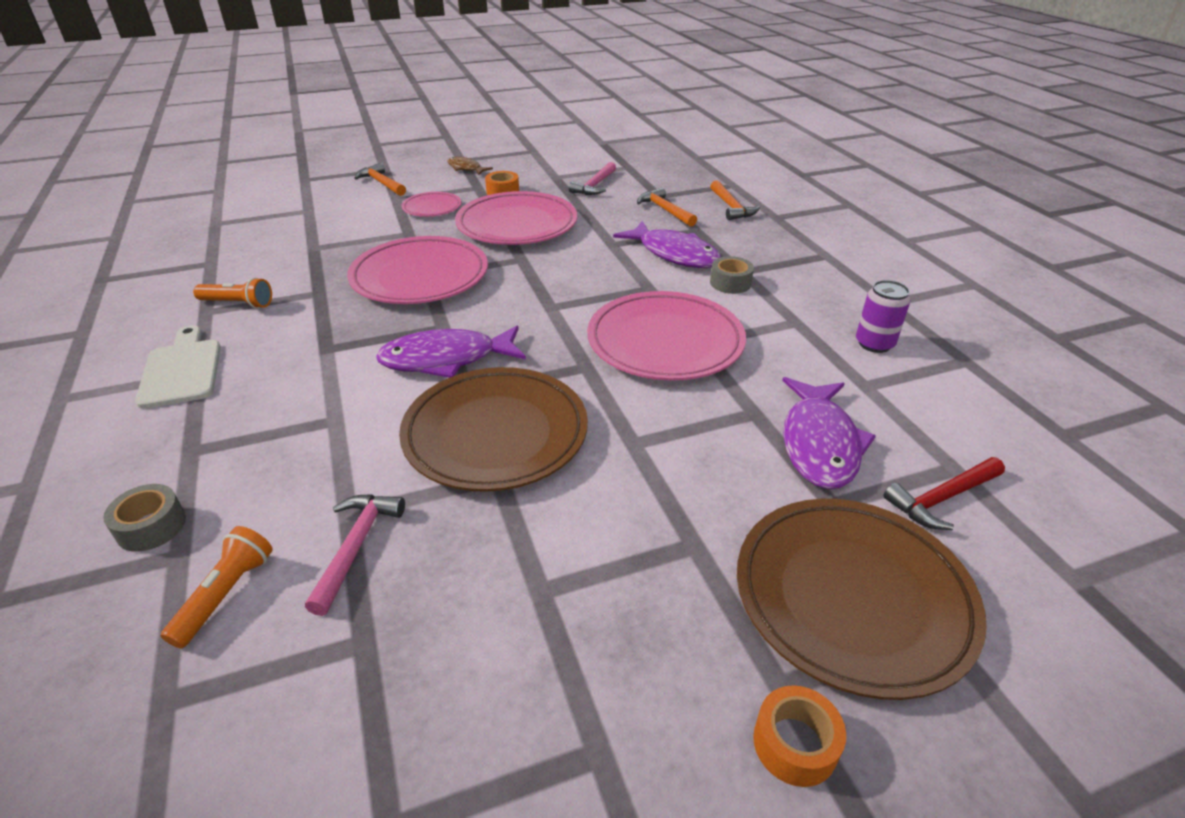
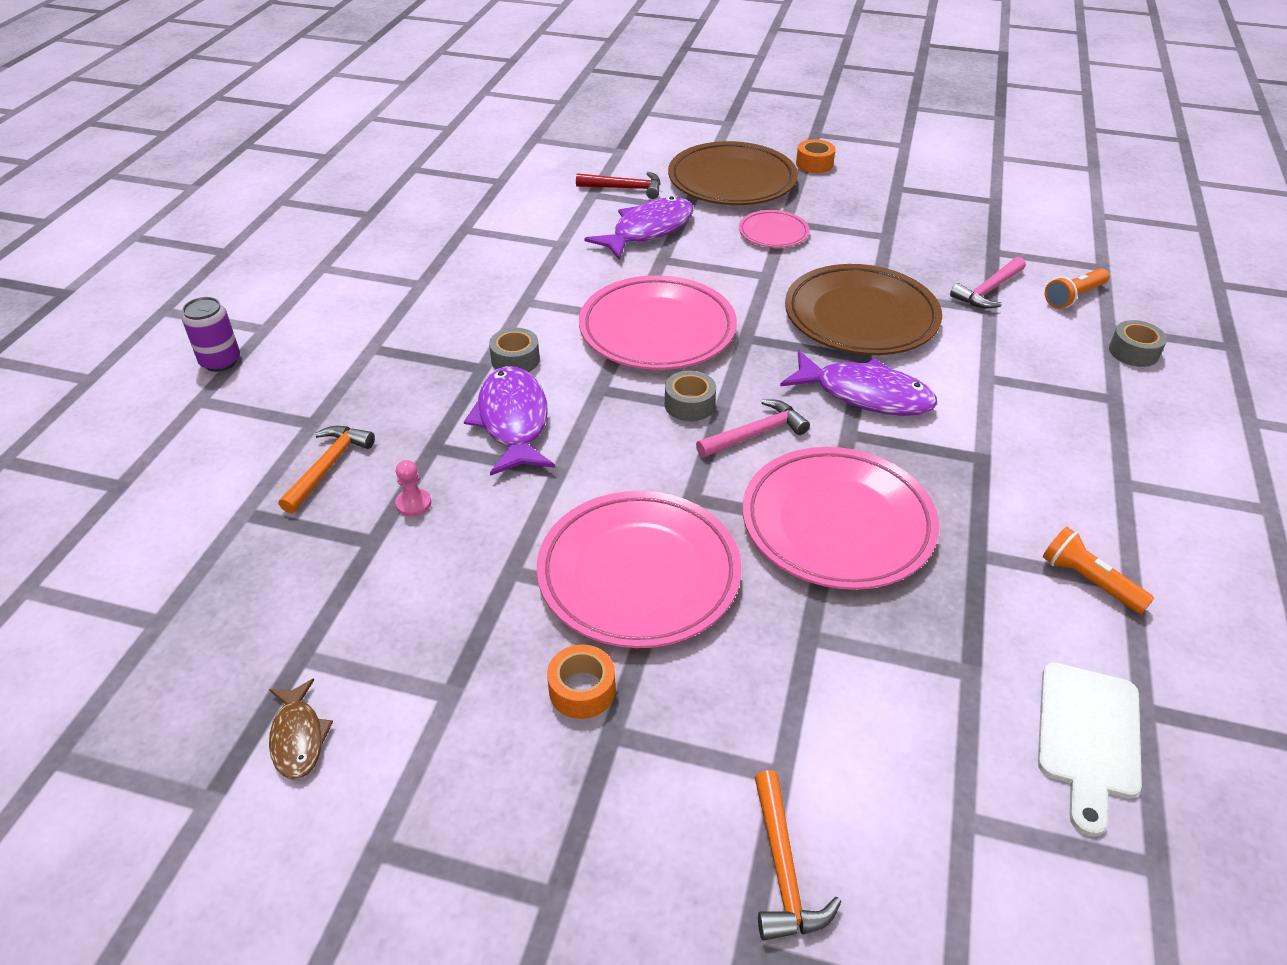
camera: 145 degrees left, 5 degrees up
white cutting board [135,325,221,409] -> white cutting board moved to [1038,662,1142,837]
pink plate [402,192,461,217] -> pink plate moved to [739,210,809,248]
brown fish [447,157,493,175] -> brown fish moved to [269,679,333,779]
pink hammer [569,162,616,195] -> pink hammer moved to [696,399,810,457]
orange hammer [637,187,697,227] -> pink pawn [395,460,431,517]
purple can [856,280,911,353] -> purple can moved to [182,297,240,372]
none -> grey tape [665,371,716,421]

